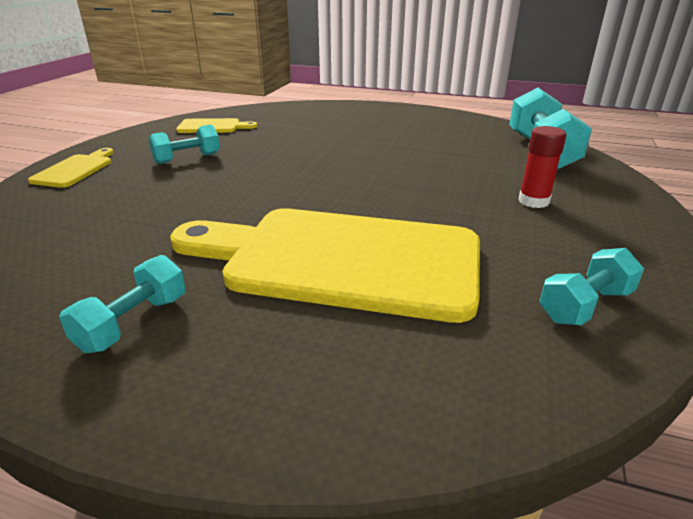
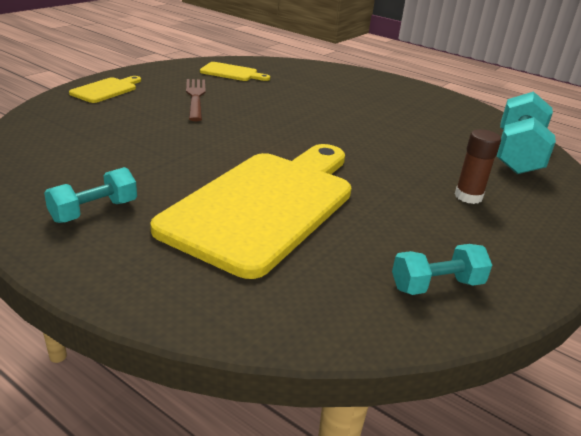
camera: 15 degrees right, 0 degrees up
turquoise dumbbell [149,125,220,164] -> brown fork [186,79,205,121]
yellow cutting board [170,208,480,323] -> yellow cutting board turned 90 degrees clockwise [150,144,352,279]
red glue stick [519,126,566,208] -> brown glue stick [455,129,501,204]

